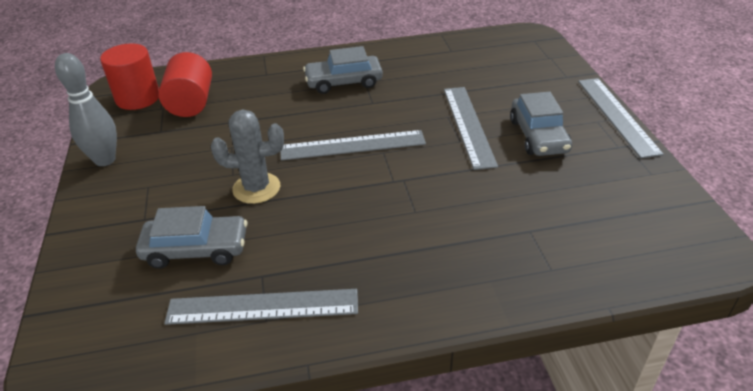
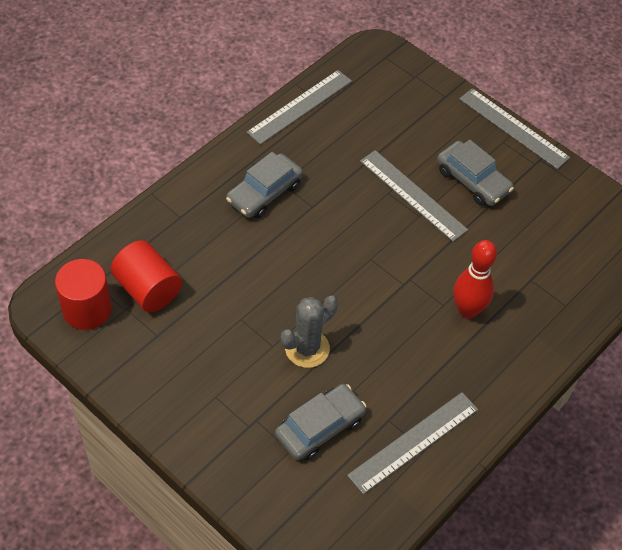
camera: 40 degrees left, 15 degrees up
grey bowling pin [55,53,117,166] -> none
grey ruler [280,130,426,160] -> grey ruler moved to [246,70,352,145]
none -> red bowling pin [454,240,497,318]

